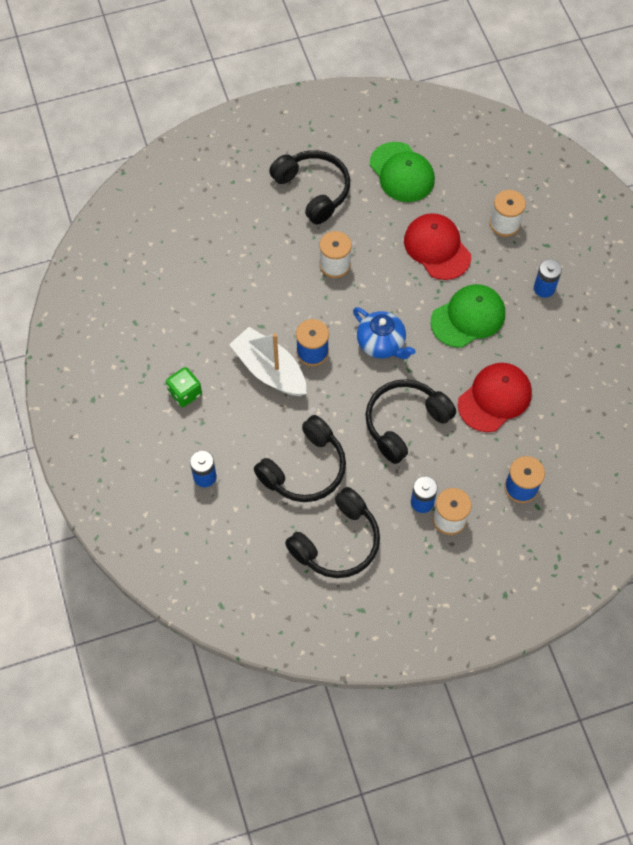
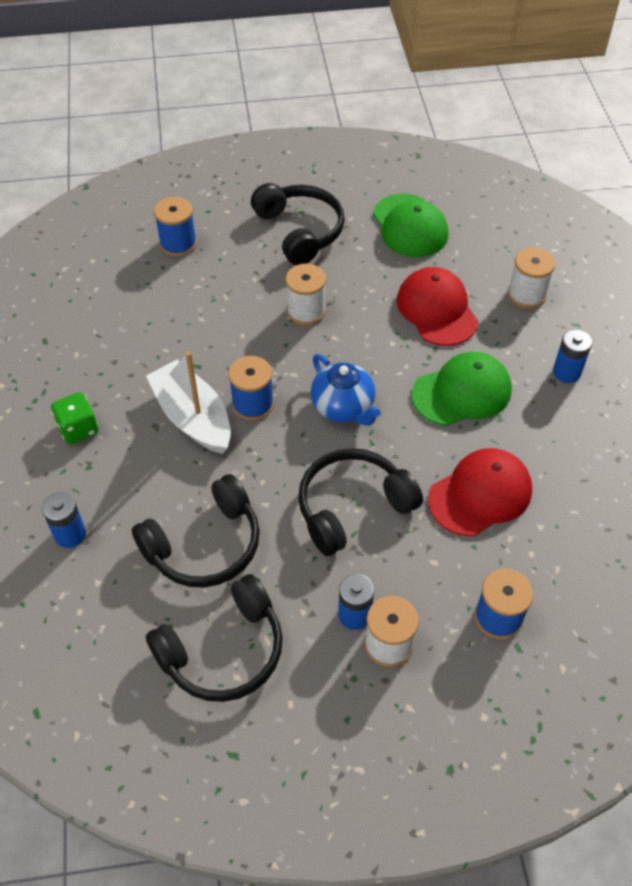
camera: 10 degrees right, 10 degrees down
none -> blue spool [154,197,197,256]

